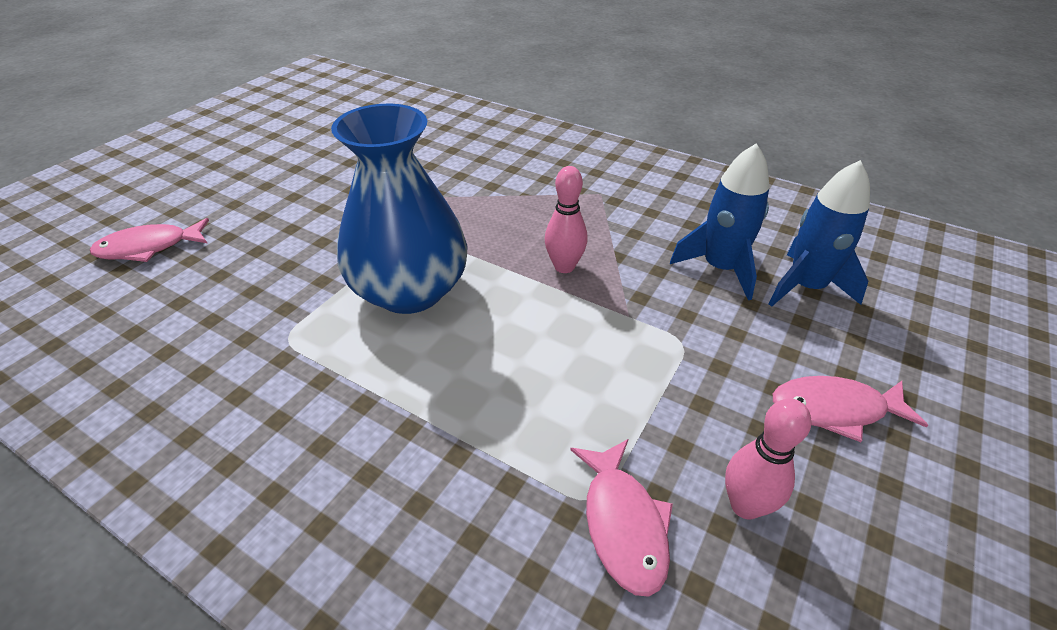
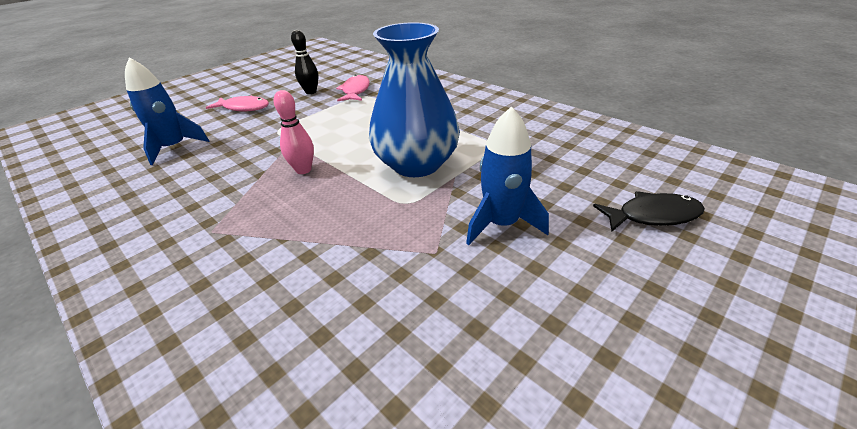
camera: 165 degrees left, 5 degrees down
pink fish [90,218,209,262] -> black fish [593,191,705,231]
blue rocket [670,143,770,300] -> blue rocket moved to [466,106,549,245]
pink bowling pin [725,399,811,519] -> black bowling pin [291,30,318,94]

